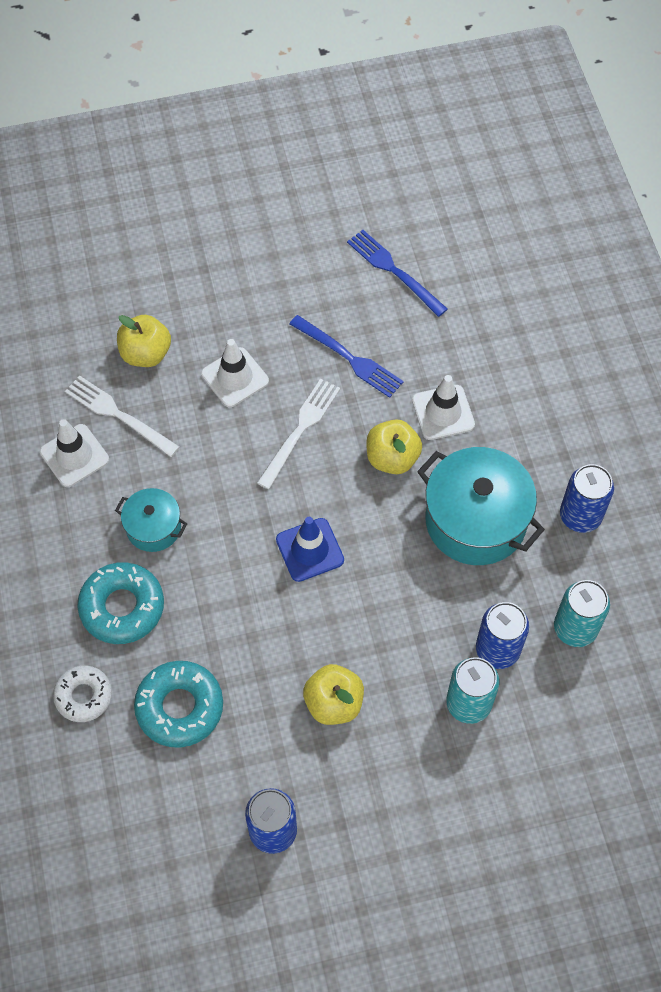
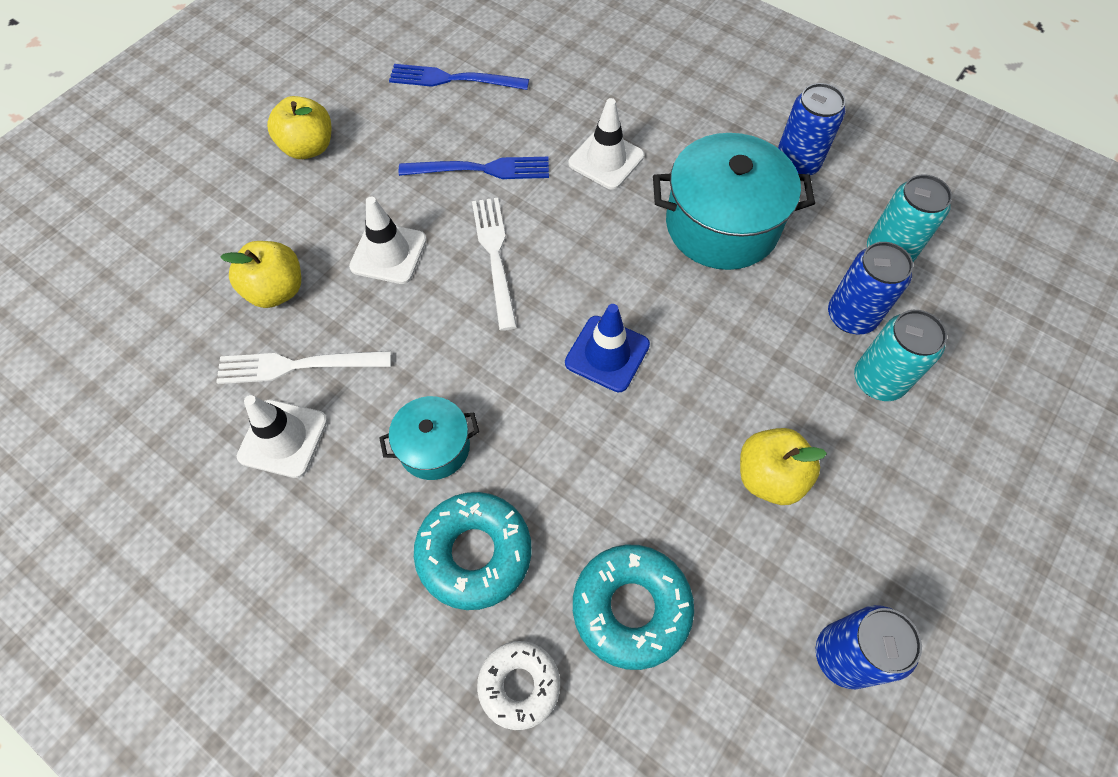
camera: 40 degrees left, 0 degrees up
yellow apple [367,419,422,474] -> yellow apple moved to [267,96,331,159]

